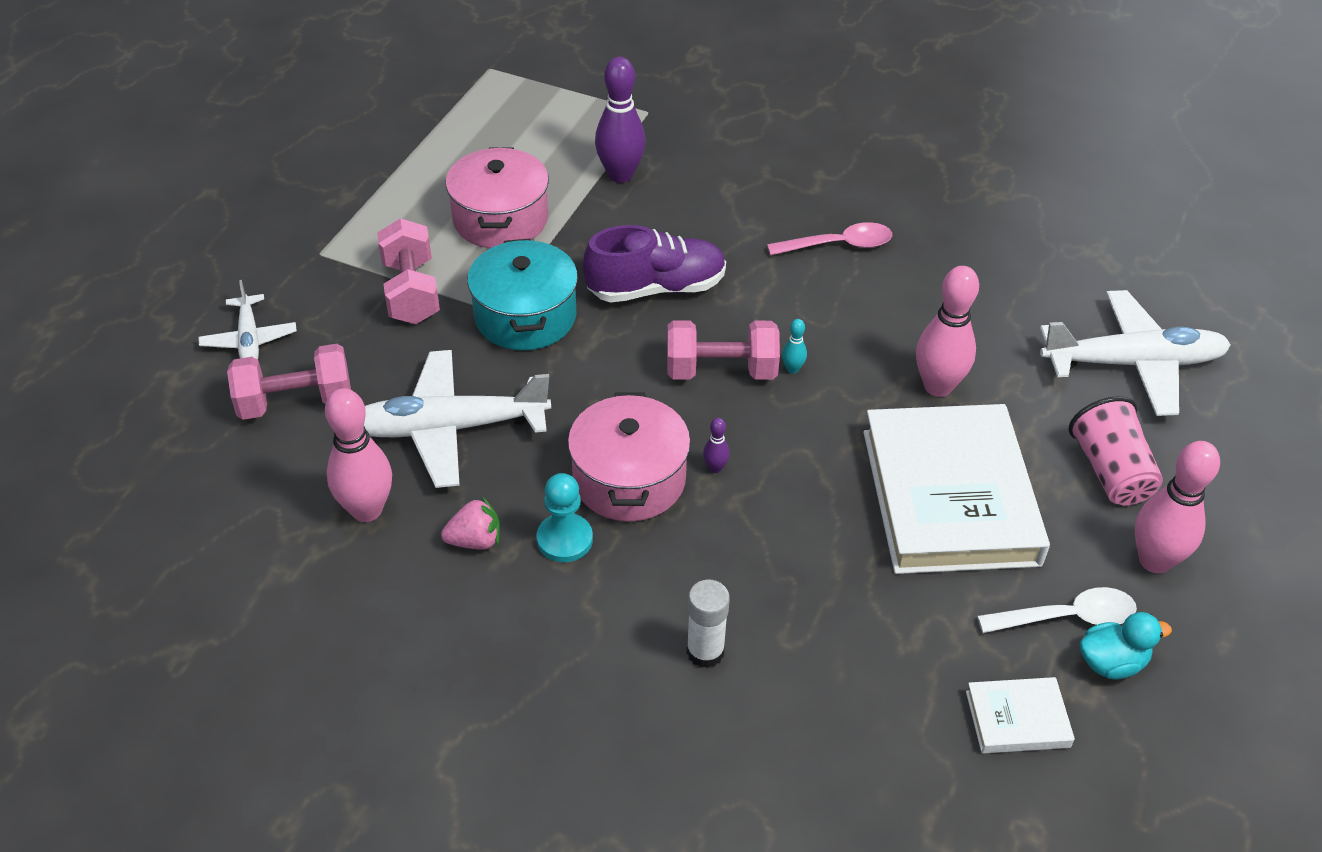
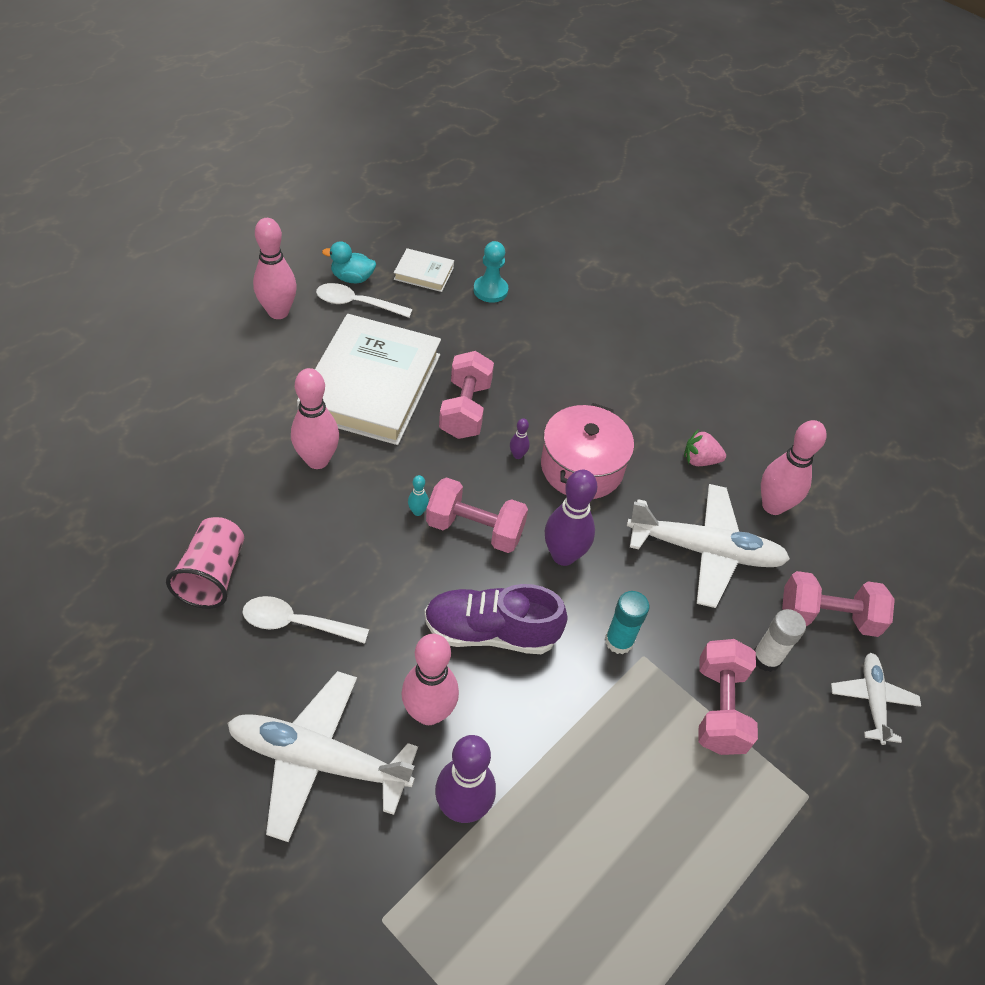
camera: 165 degrees left, 5 degrees up
pink pot [446,148,549,248] -> none
turquoise pot [467,238,578,350] -> turquoise glue stick [605,591,649,654]
turquoise pawn [536,473,593,562] -> turquoise pawn moved to [473,241,508,303]
white glue stick [686,580,730,668] -> white glue stick moved to [754,609,806,672]
pink spoon [767,222,892,256] -> white spoon [242,596,369,644]
white plane [1040,290,1231,416] -> white plane moved to [227,671,418,842]
pink cup [1069,396,1163,505] -> pink cup moved to [166,517,244,609]
none -> pink bowling pin [401,634,459,725]
none -> pink dumbbell [439,351,494,439]
none -> purple bowling pin [545,470,597,566]

